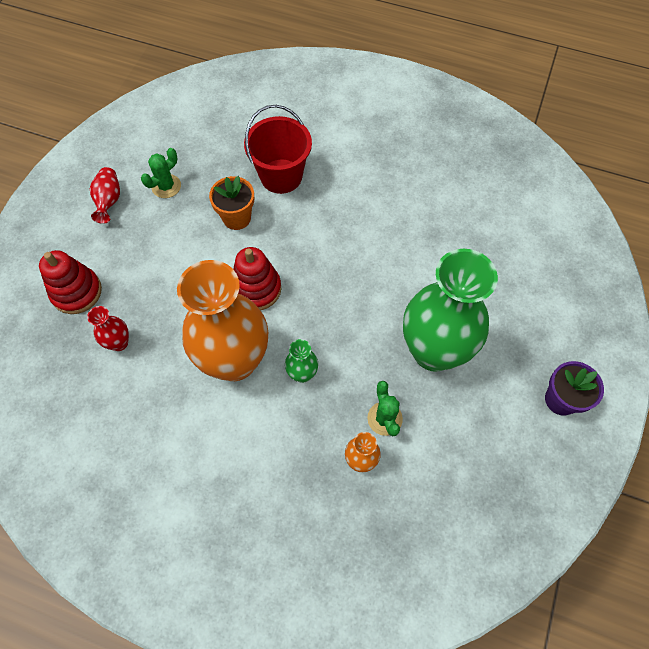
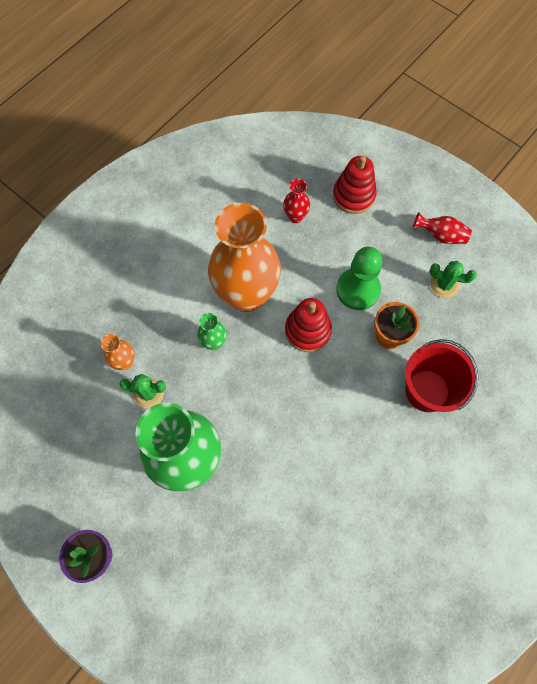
camera: 110 degrees right, 5 degrees up
green cactus [141,148,181,198] -> green cactus turned 45 degrees counterclockwise [429,261,477,298]
none -> green pawn [336,247,382,310]

